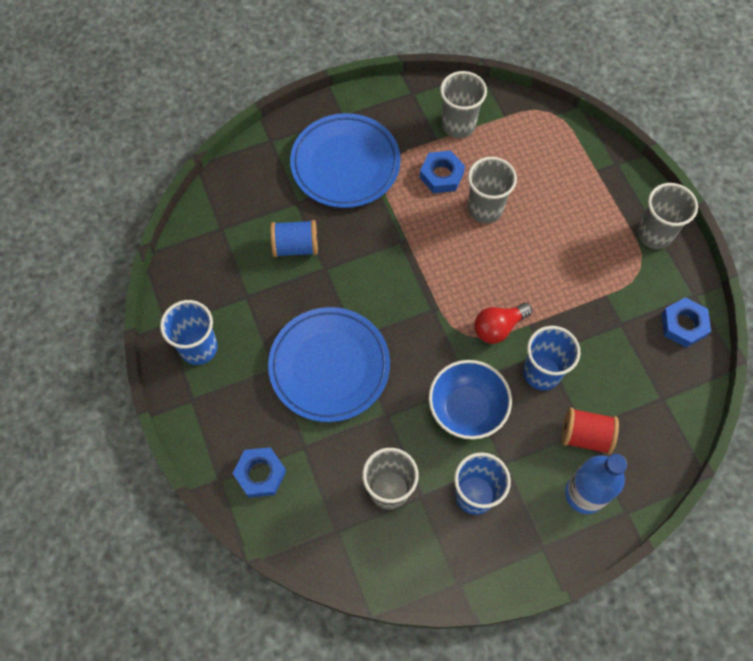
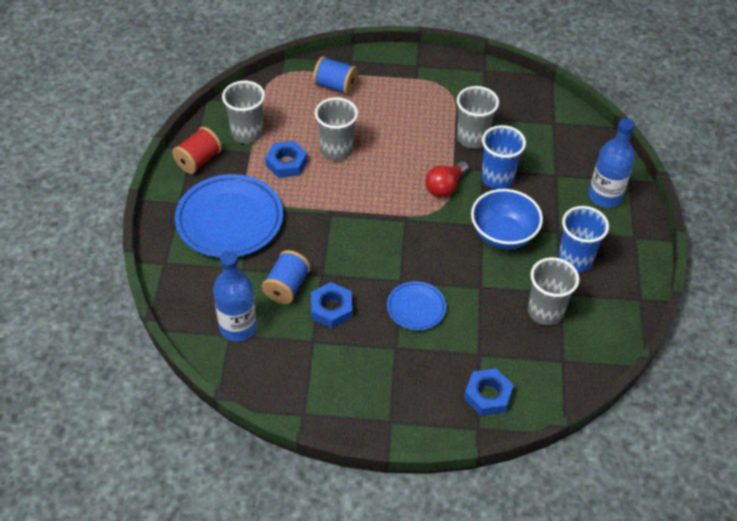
camera: 65 degrees left, 15 degrees down
blue cup [160,300,218,365] -> none
blue plate [268,307,390,422] -> blue plate [387,281,446,331], size x0.52
red light bulb [474,303,532,344] -> red light bulb turned 45 degrees clockwise [425,161,469,197]
red spool [562,408,619,455] -> red spool moved to [172,127,222,174]
grey cup [637,183,698,249] -> grey cup moved to [457,86,499,149]
blue nut [661,297,711,348] -> blue nut moved to [311,282,352,328]
none -> blue bottle [213,251,257,342]
none -> blue spool [313,56,358,95]

